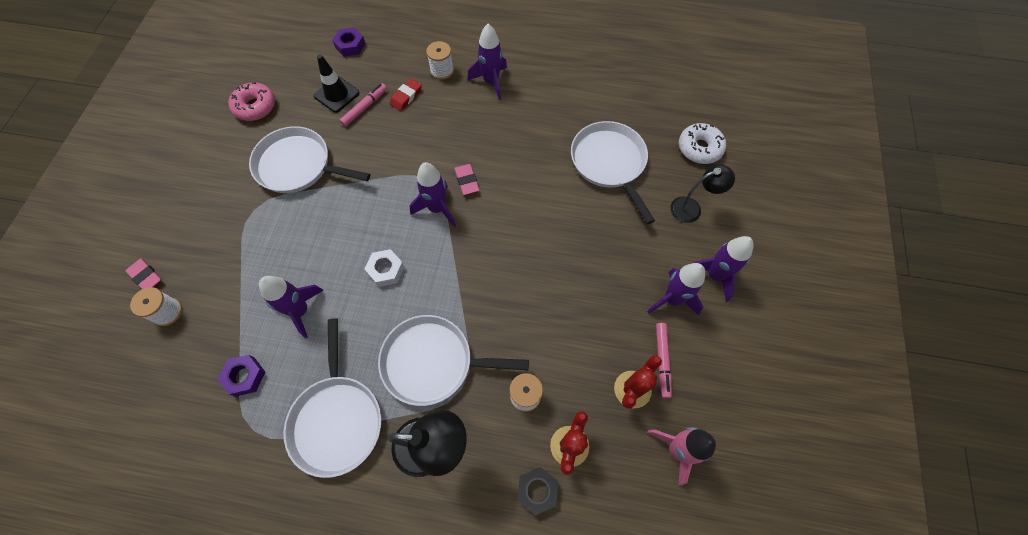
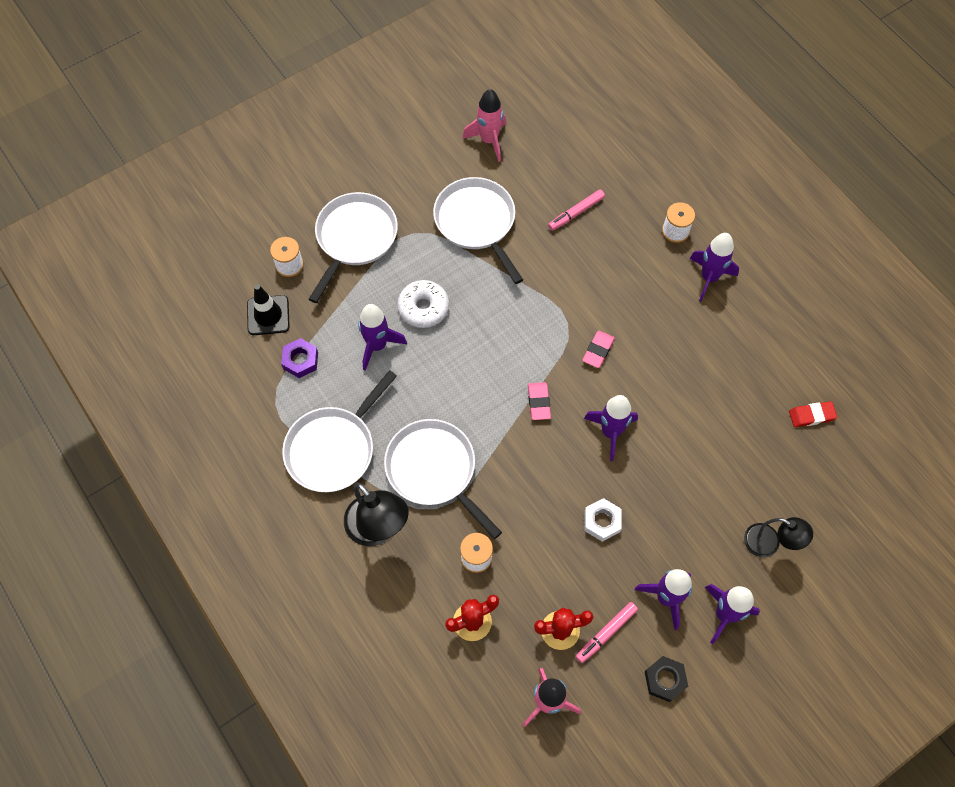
camera: 45 degrees right, 0 degrees up
pink eraser [125,258,162,289] -> pink eraser moved to [528,382,551,420]
pink donut [228,82,275,121] -> pink rocket [462,89,506,162]
black traffic cone [314,54,359,113] -> black traffic cone moved to [247,284,290,335]
purple nut [332,27,366,57] -> none
pink marker [339,83,387,127] -> pink marker turned 150 degrees clockwise [548,190,605,231]
white nut [364,249,404,287] -> white nut moved to [584,498,622,542]
red eraser [390,78,422,111] -> red eraser moved to [789,401,837,427]
purple rocket [409,162,456,227] -> purple rocket moved to [584,395,638,461]
black nut [517,467,558,516] -> black nut moved to [645,656,688,702]
white pan [571,121,655,224] -> white pan moved to [309,192,398,303]
white donut [679,123,726,164] -> white donut moved to [397,280,449,328]

